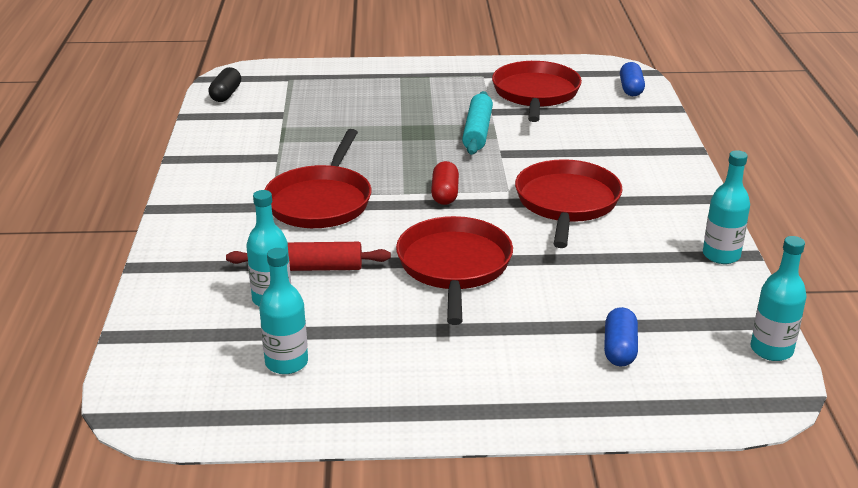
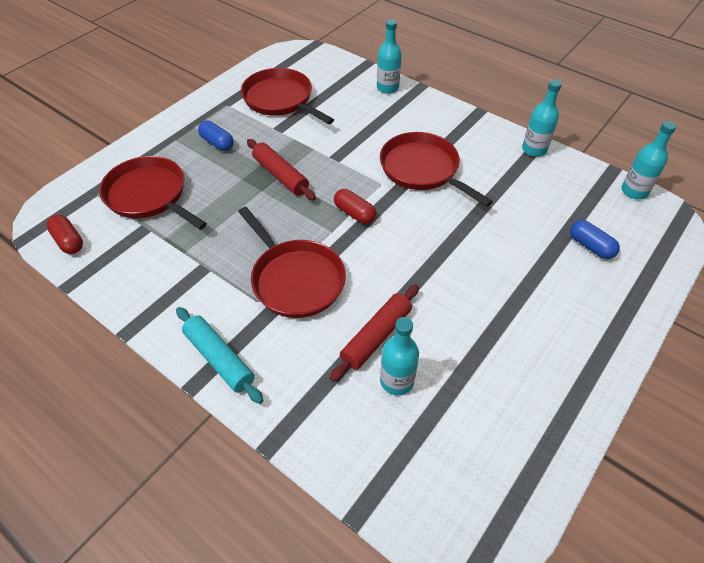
camera: 50 degrees left, 20 degrees up
black capsule [209,67,241,102] -> red capsule [47,215,83,254]
turquoise bottle [259,248,308,374] -> turquoise bottle moved to [377,19,402,94]
red pan [396,216,513,325] -> red pan moved to [99,156,207,230]
turquoise rolling pin [462,91,493,155] -> turquoise rolling pin moved to [176,307,263,404]
blue capsule [620,62,645,96] -> blue capsule moved to [198,120,234,151]
none -> red rolling pin [247,139,316,200]

